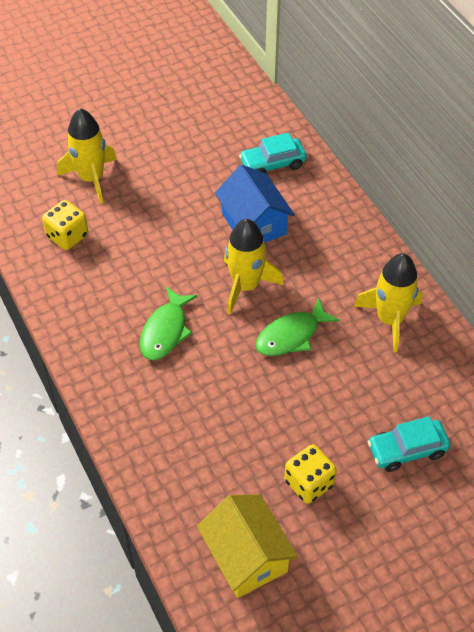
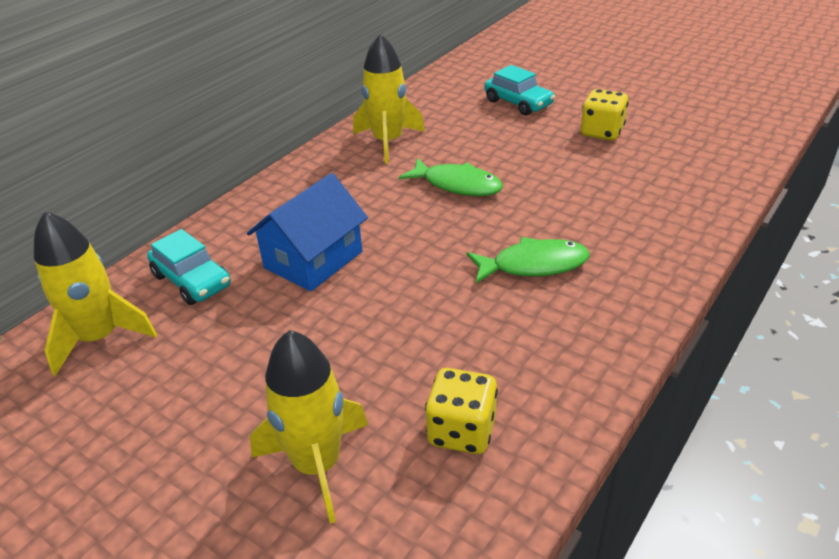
camera: 115 degrees left, 15 degrees down
yellow house [197,494,298,598] -> none
yellow rocket [224,219,284,314] -> yellow rocket moved to [34,211,157,376]

